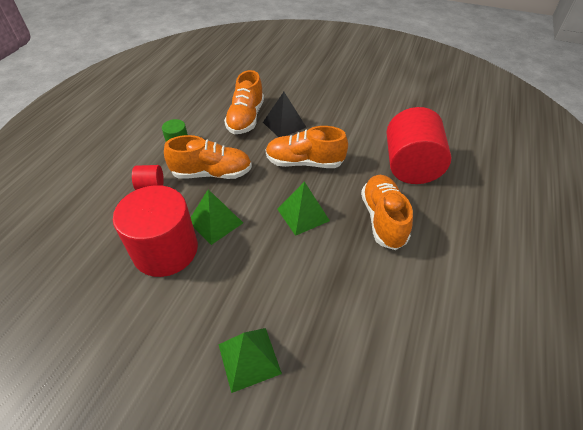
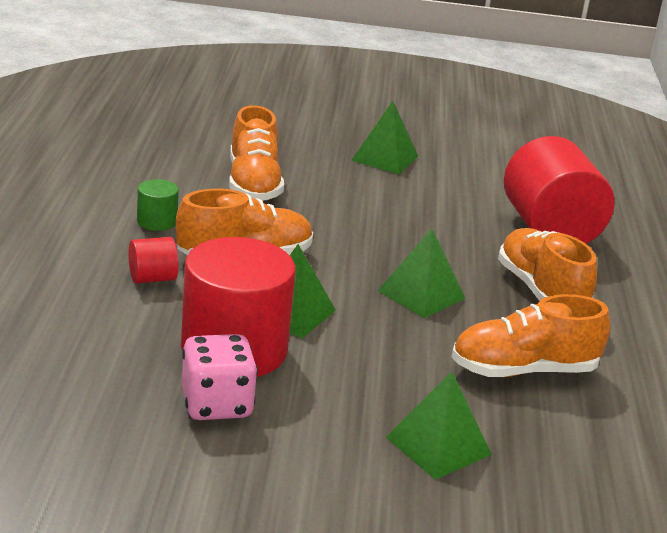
camera: 20 degrees left, 20 degrees down
black pyramid [263,92,306,137] -> none
orange shoe [265,126,348,168] -> orange shoe moved to [452,294,610,377]
none -> pink dice [182,334,258,420]
none -> green pyramid [351,101,418,174]

